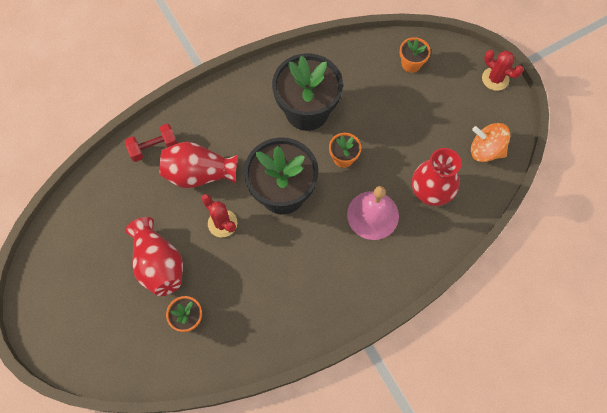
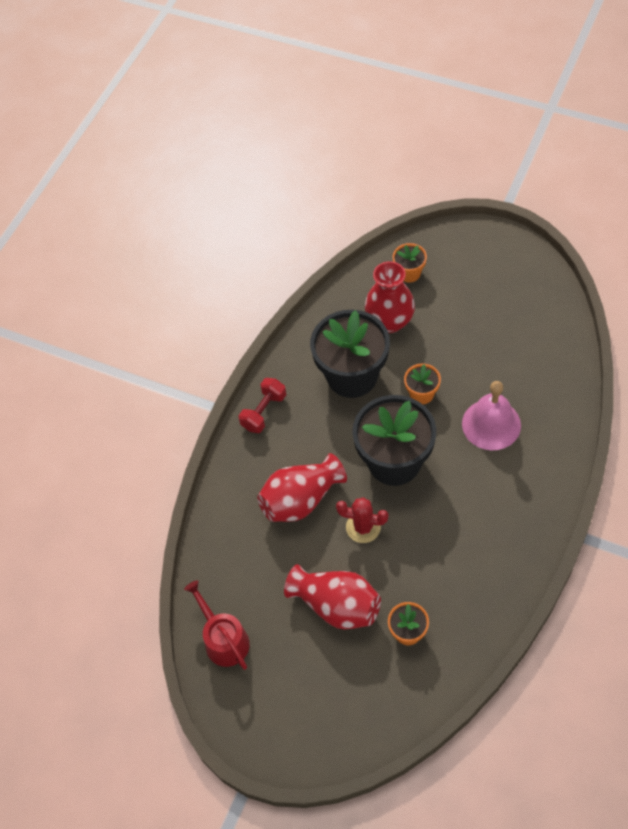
camera: 30 degrees left, 10 degrees down
red dumbbell [125,124,178,162] -> red dumbbell moved to [239,378,286,433]
red vase [412,148,462,206] -> red vase moved to [365,261,415,333]
orange spinning top [471,123,510,162] -> none
red cactus [482,50,523,91] -> none
none -> red watering can [184,580,250,670]

